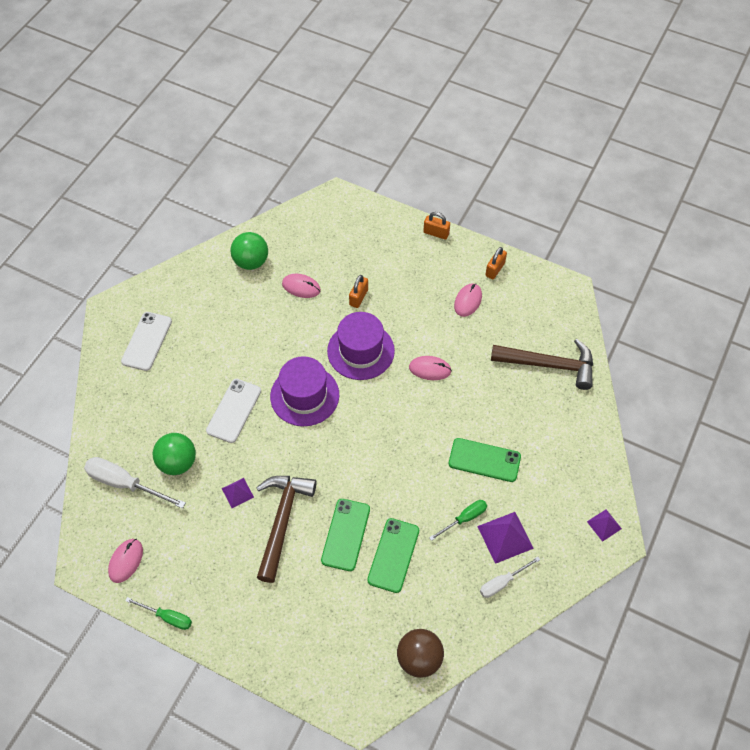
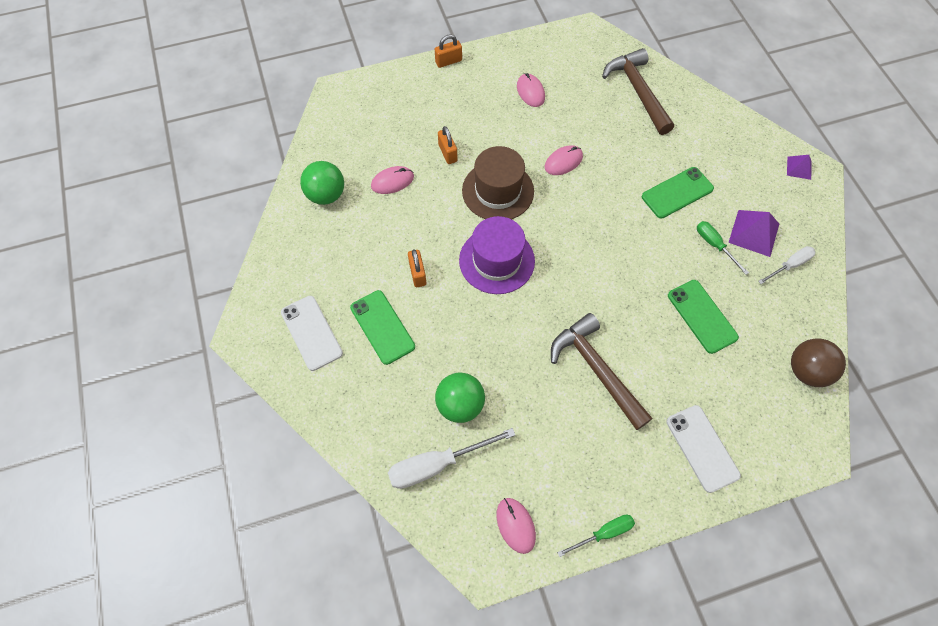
camera: 45 degrees left, 5 degrees up
white phone [206,379,261,443] -> white phone moved to [666,405,741,493]
purple pyramid [222,478,254,508] -> none
green phone [321,499,370,571] -> green phone moved to [350,290,415,365]
purple hat [327,312,395,380] -> brown hat [462,146,534,219]
green screwdriver [429,500,487,541] -> green screwdriver turned 45 degrees counterclockwise [697,221,749,275]
white screwdriver [480,557,540,598] -> white screwdriver turned 135 degrees counterclockwise [758,246,815,284]
orange padlock [485,247,507,279] -> orange padlock moved to [408,249,426,287]
brown hammer [491,339,593,390] -> brown hammer turned 75 degrees counterclockwise [602,48,674,135]

